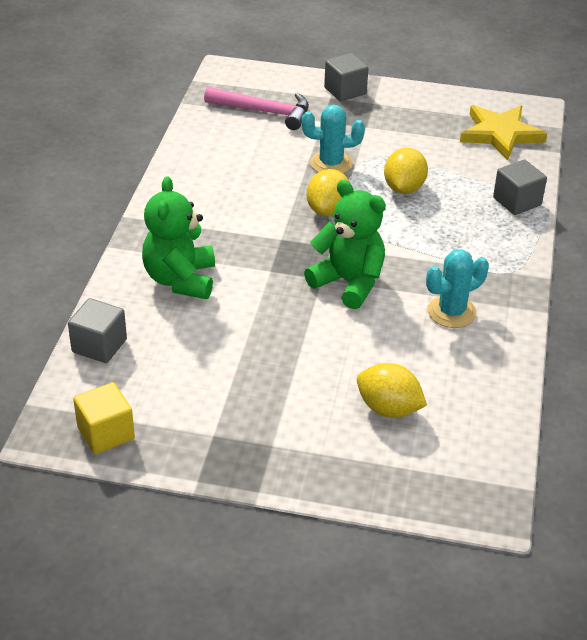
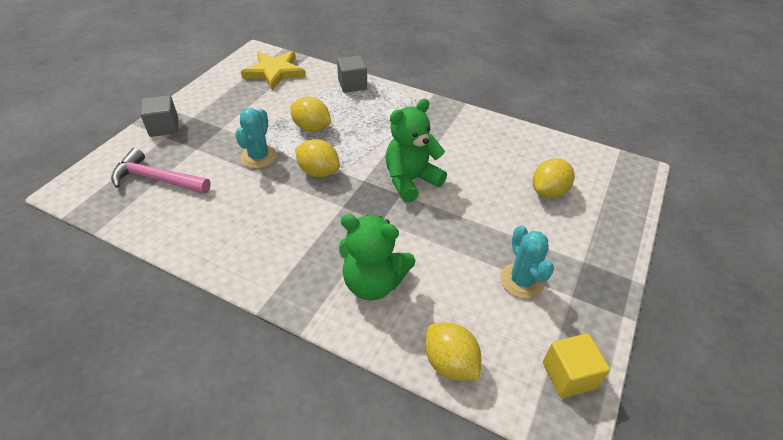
camera: 75 degrees left, 5 degrees up
grey cube [68,298,127,363] -> yellow lemon [425,322,481,381]
pink hammer [204,87,309,130] -> pink hammer turned 105 degrees counterclockwise [111,148,211,194]
turquoise cactus [426,249,489,328] -> turquoise cactus moved to [500,226,554,299]

